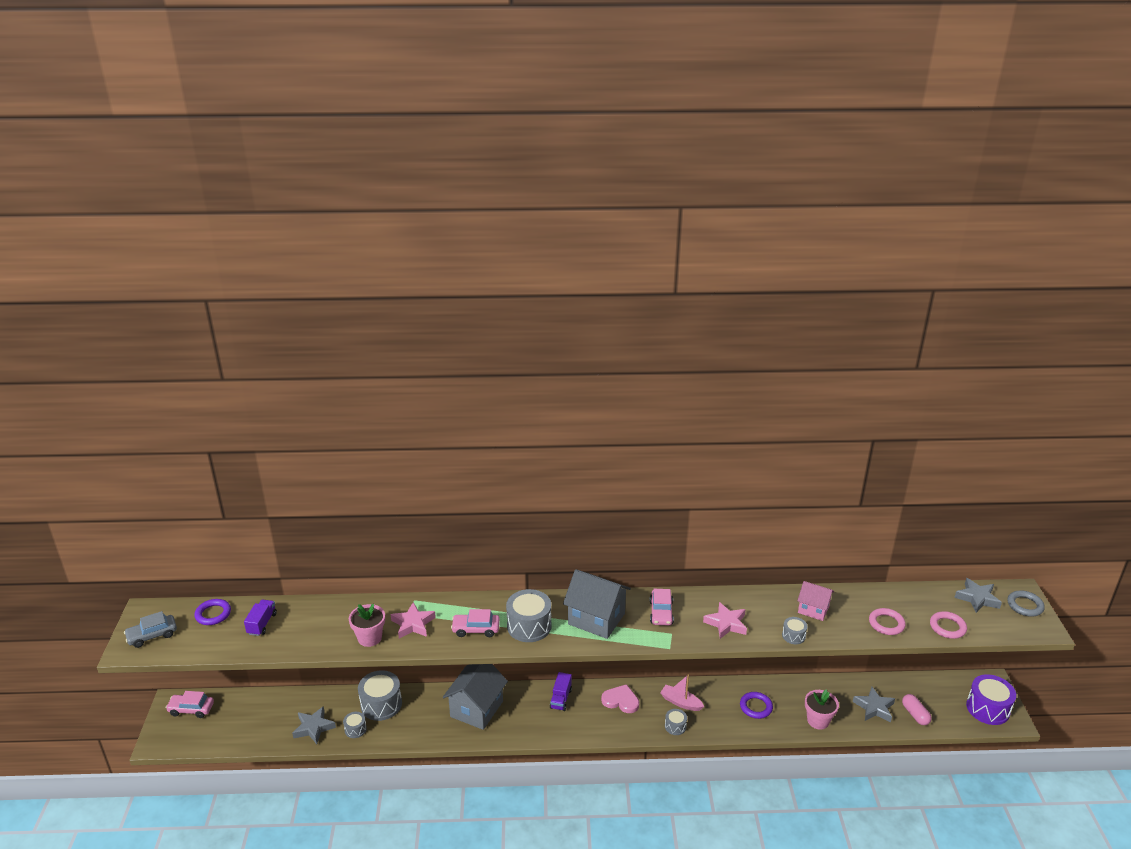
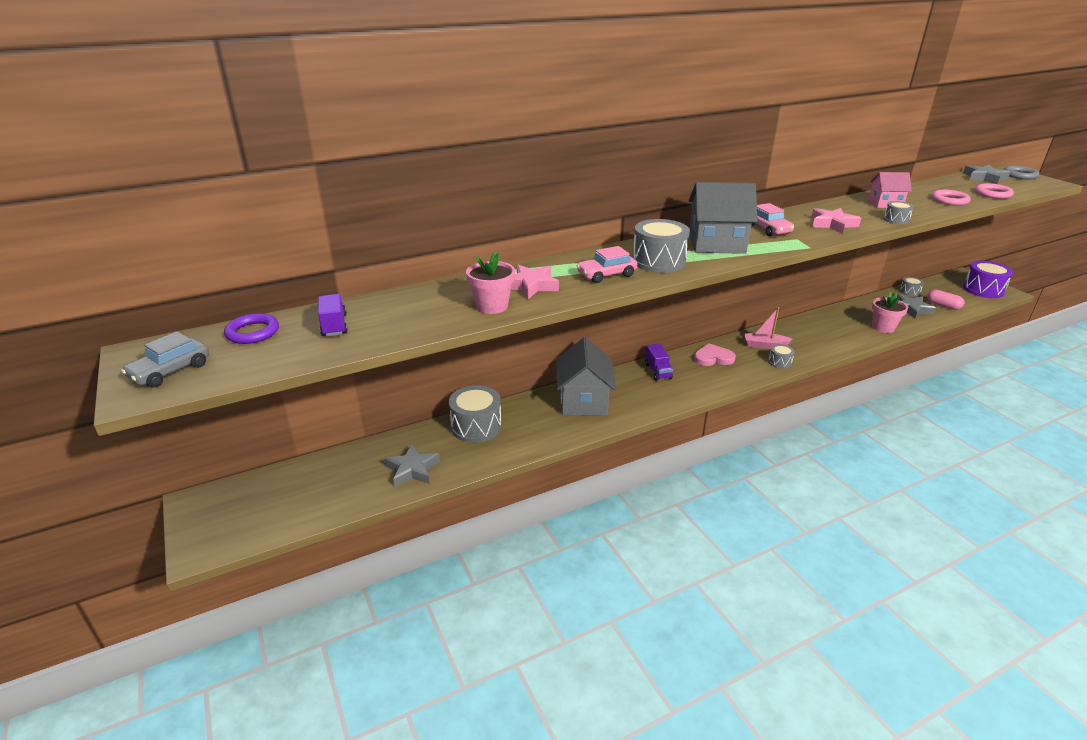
camera: 25 degrees left, 0 degrees up
pink car [166,691,214,718] -> none
grey drum [343,712,367,738] -> grey drum moved to [900,277,924,296]
purple ring [740,692,773,719] -> none

